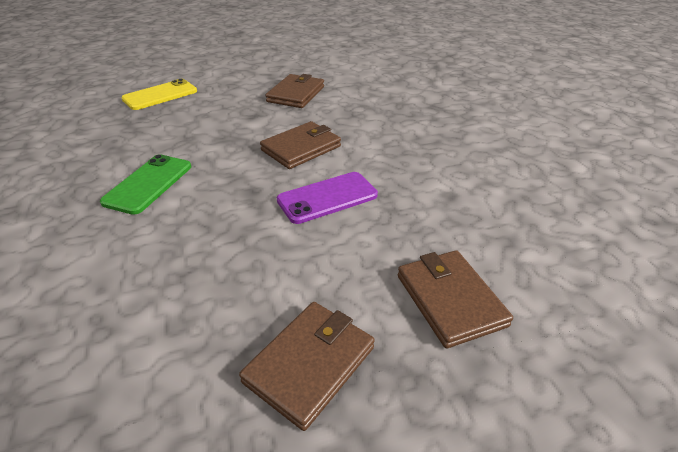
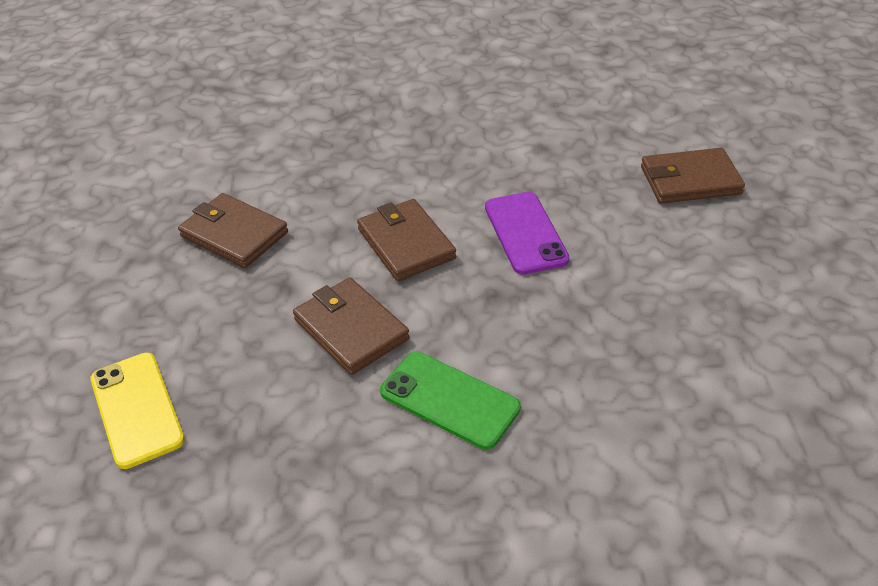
camera: 75 degrees left, 5 degrees up
brown wallet [239,302,375,431] -> brown wallet moved to [293,277,410,375]

